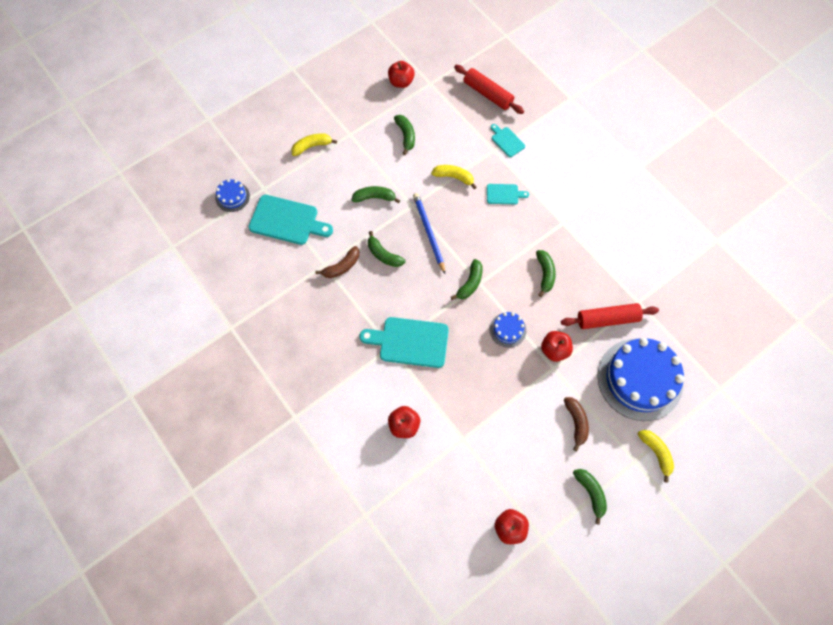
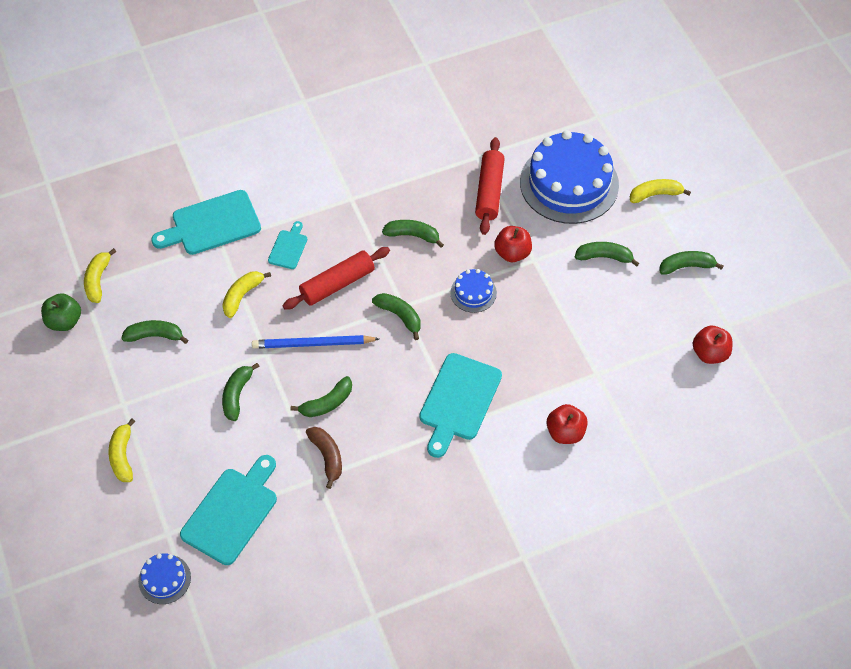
camera: 75 degrees left, 10 degrees down
red apple [388,61,415,88] -> green apple [41,293,81,331]
red rolling pin [454,65,524,114] -> red rolling pin moved to [282,247,390,310]
turquoise cutting board [491,124,525,157] -> turquoise cutting board [151,190,261,255], size x1.92
brown banana [564,397,589,451] -> green banana [575,242,639,267]
none -> yellow banana [84,248,116,303]

